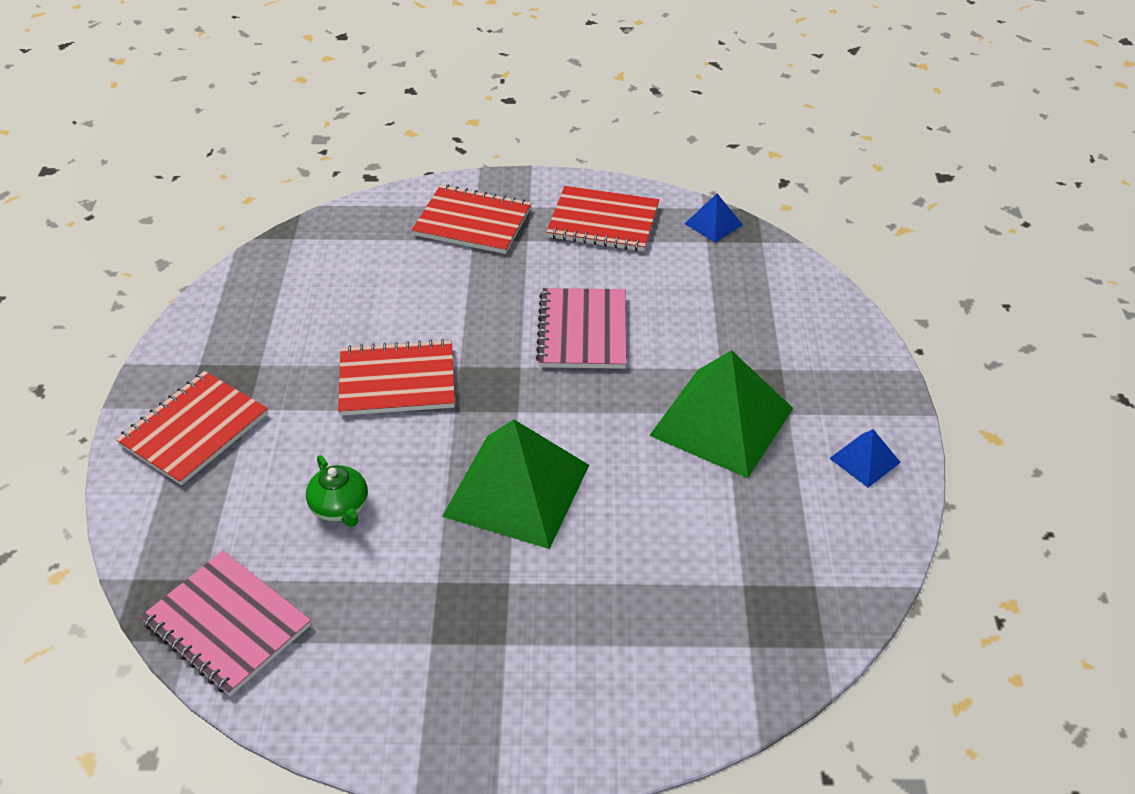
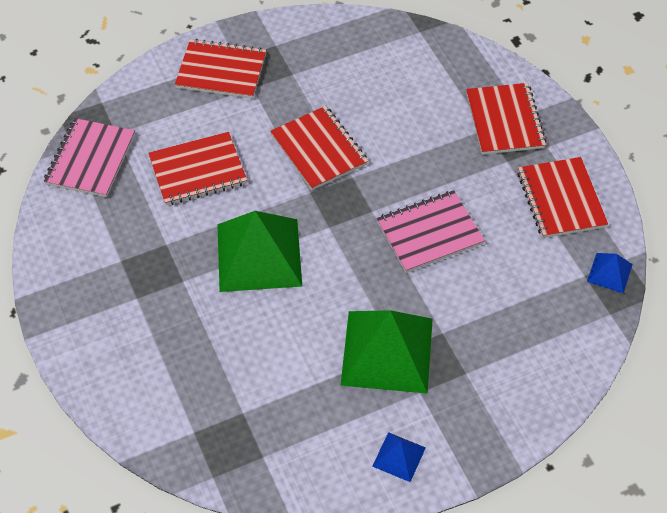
camera: 65 degrees right, 10 degrees up
green teapot [306,455,368,527] -> red notebook [148,132,247,205]

